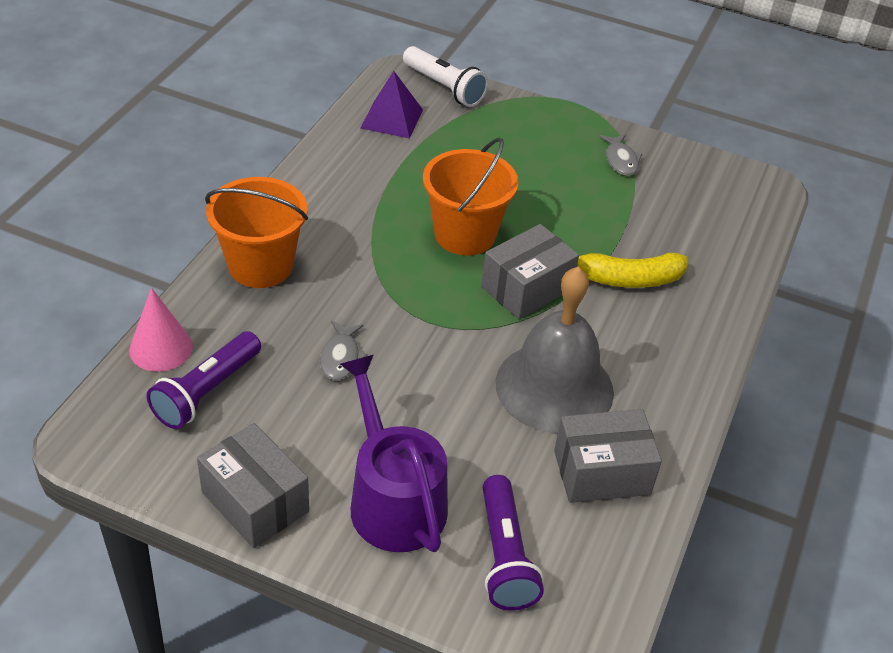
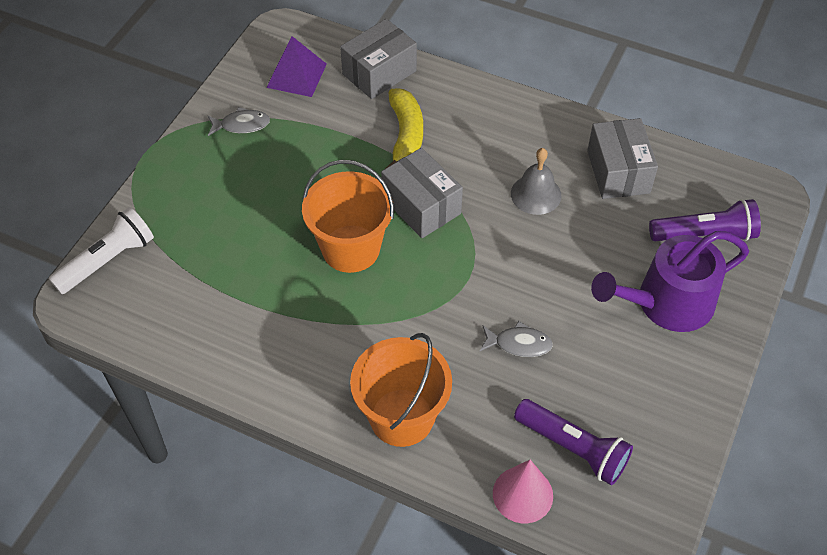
camera: 85 degrees left, 10 degrees up
grey box [197,423,309,548] -> grey box moved to [340,19,417,99]
purple pyramid [361,71,423,139] -> purple pyramid moved to [266,36,327,97]
grey bell [496,266,614,433] -> grey bell [511,148,561,215], size x0.53

